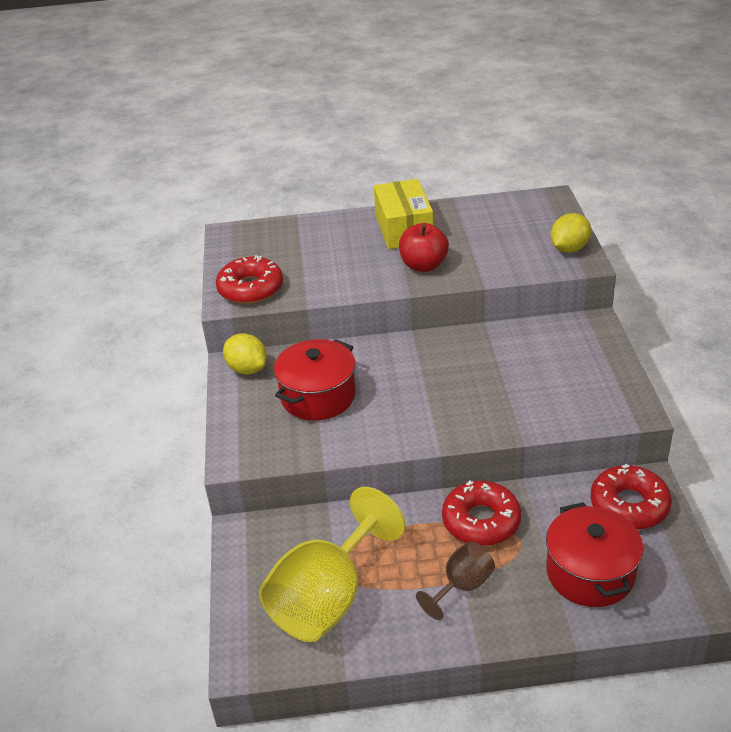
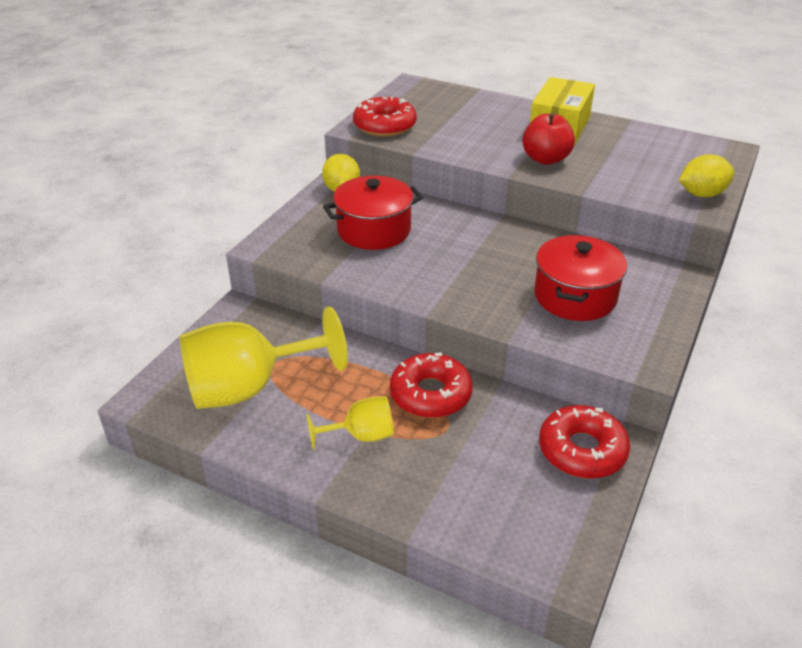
camera: 30 degrees right, 0 degrees up
brown goblet [416,541,495,620] -> yellow goblet [306,396,394,450]
red pot [546,502,643,607] -> red pot moved to [534,235,627,321]

